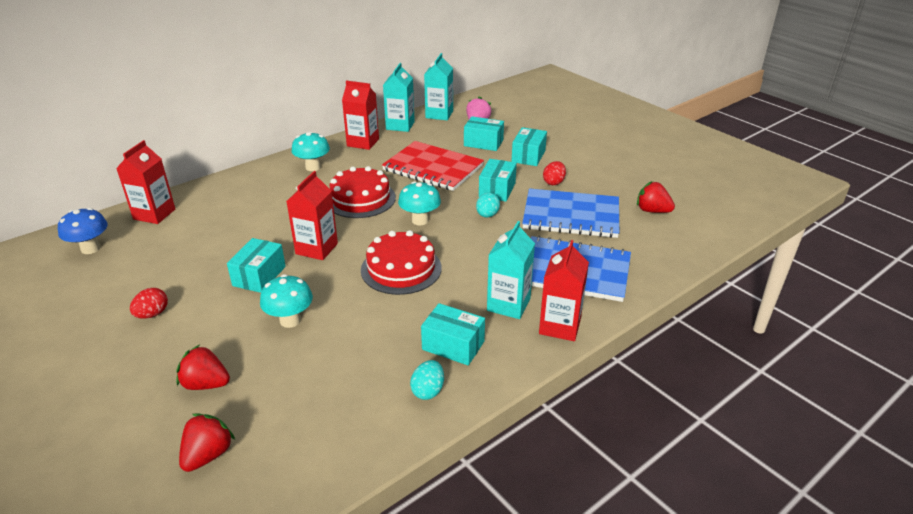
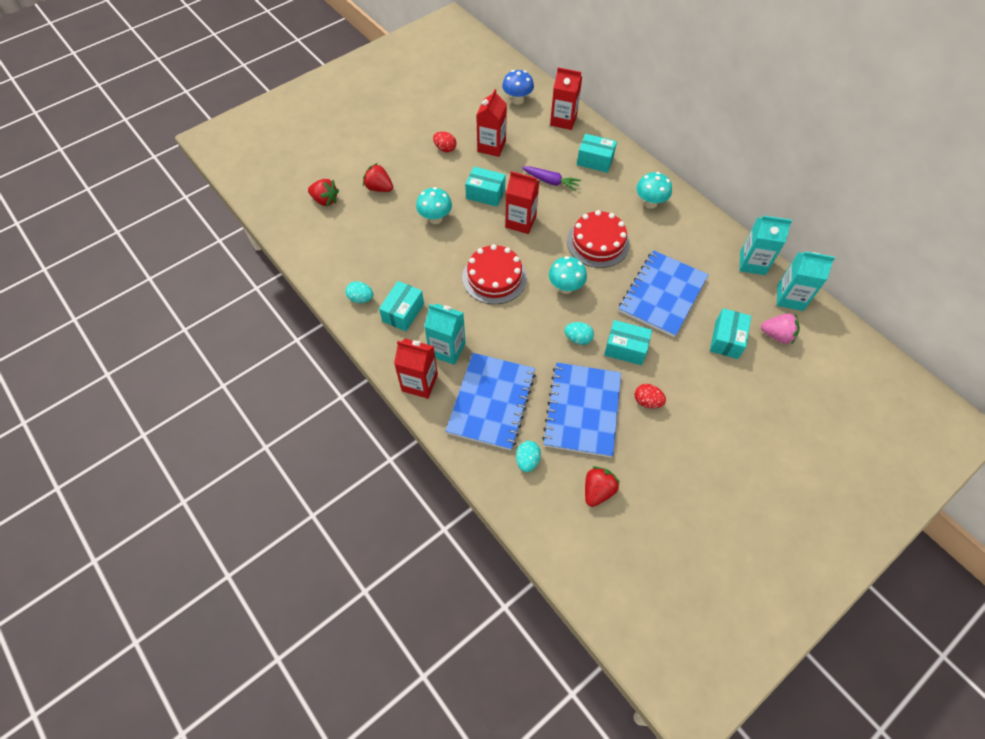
camera: 90 degrees right, 25 degrees up
red strawberry [176,344,230,390] -> red strawberry turned 75 degrees counterclockwise [363,163,393,192]
red carton [342,81,379,150] -> red carton moved to [476,89,507,157]
red notebook [382,141,484,191] -> blue notebook [619,250,709,337]
turquoise box [511,127,547,166] -> turquoise box moved to [577,134,617,173]
none -> turquoise egg [516,441,541,472]
none -> purple carrot [522,166,581,191]

